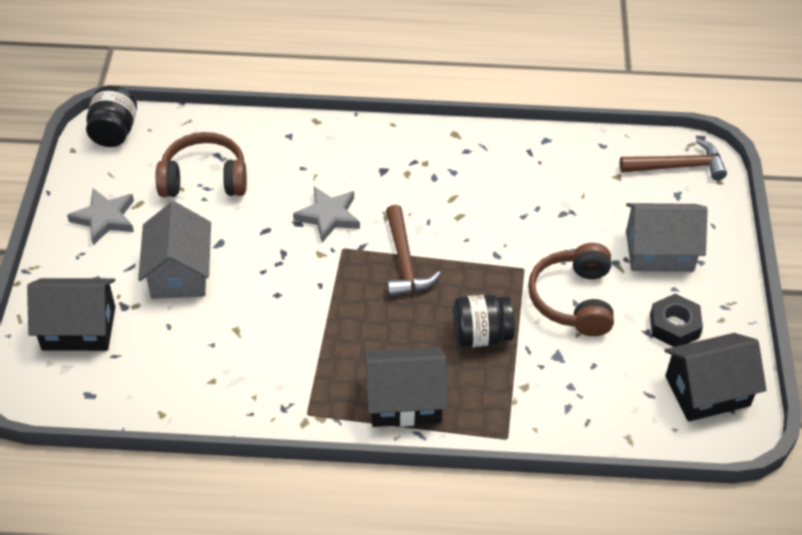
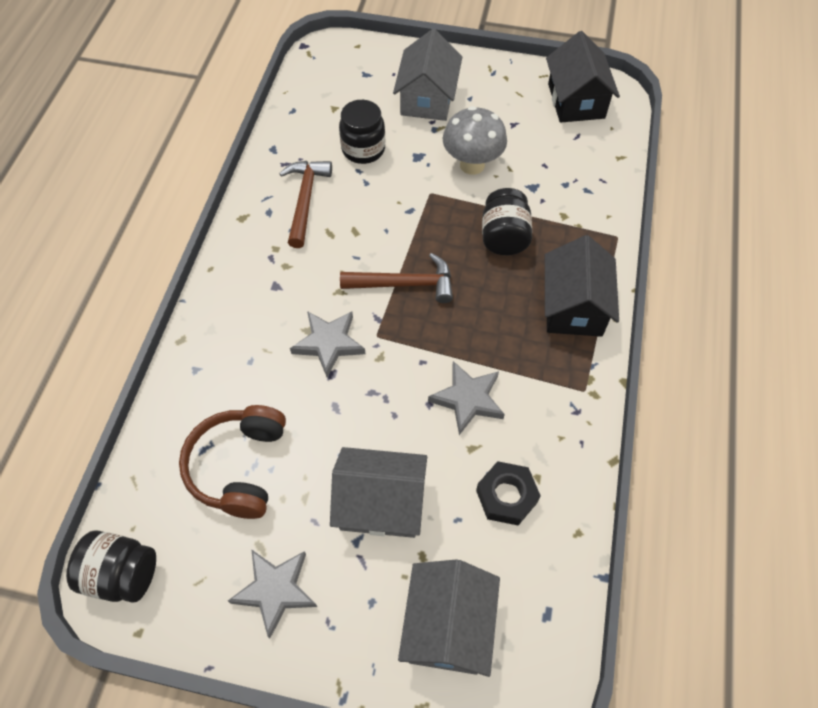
camera: 80 degrees left, 10 degrees up
black house [27,278,115,351] -> grey house [398,559,500,677]
brown headphones [528,243,614,336] -> grey mushroom [443,106,507,175]
brown hammer [620,139,727,180] -> brown hammer moved to [279,161,332,248]
black nut [650,294,703,347] -> black nut moved to [476,461,541,525]
none -> black jar [339,100,385,164]
none -> grey star [428,361,505,435]

